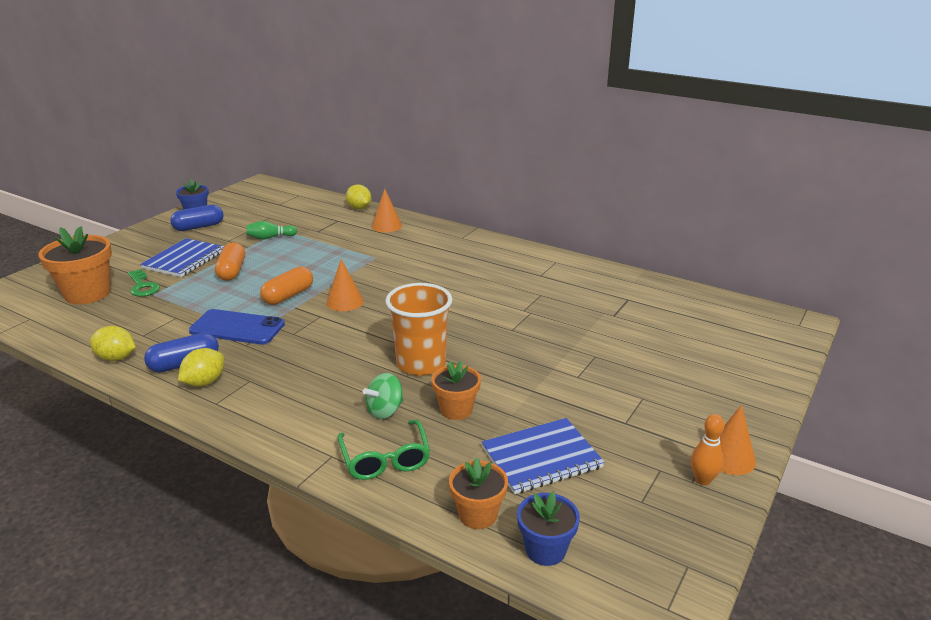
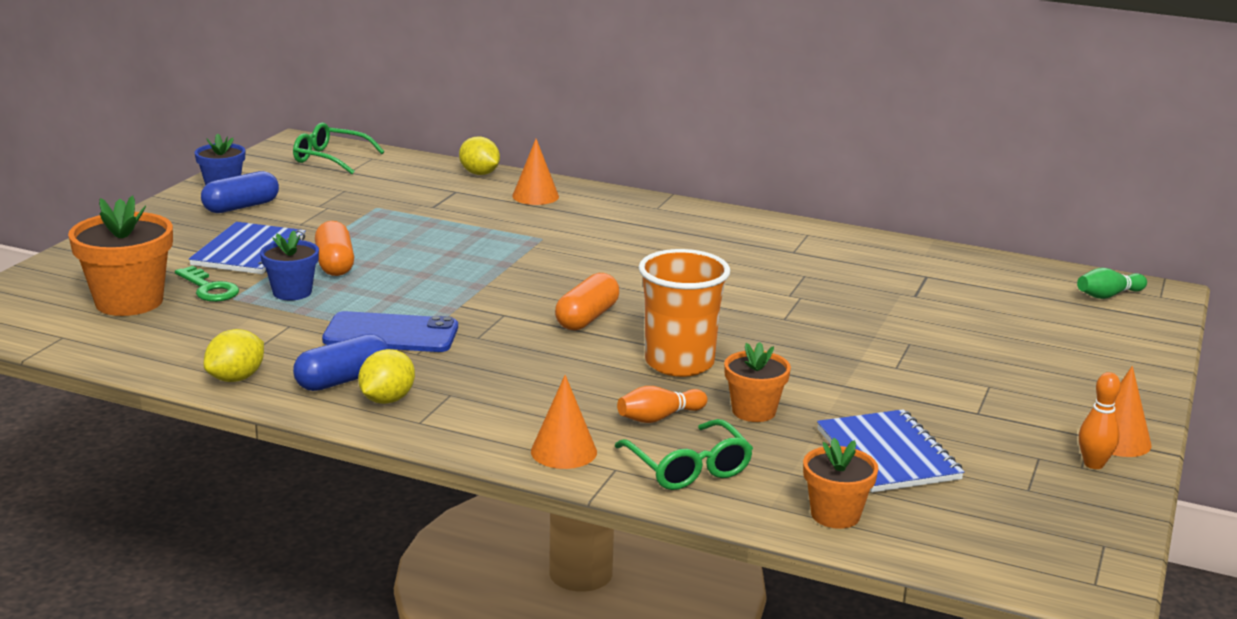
camera: 10 degrees left, 5 degrees down
yellow lemon [90,326,136,361] -> yellow lemon turned 60 degrees counterclockwise [204,329,264,382]
green bowling pin [246,221,297,240] -> green bowling pin moved to [1077,268,1147,299]
orange capsule [260,266,313,305] -> orange capsule moved to [555,273,619,330]
orange cone [326,259,364,311] -> orange cone moved to [531,375,597,469]
green spinning top [363,373,403,419] -> orange bowling pin [617,386,708,423]
blue notebook [481,418,605,494] -> blue notebook turned 75 degrees counterclockwise [817,409,964,492]
blue flower pot [517,492,580,566] -> blue flower pot moved to [260,230,319,301]
none -> green glasses [293,122,384,174]

